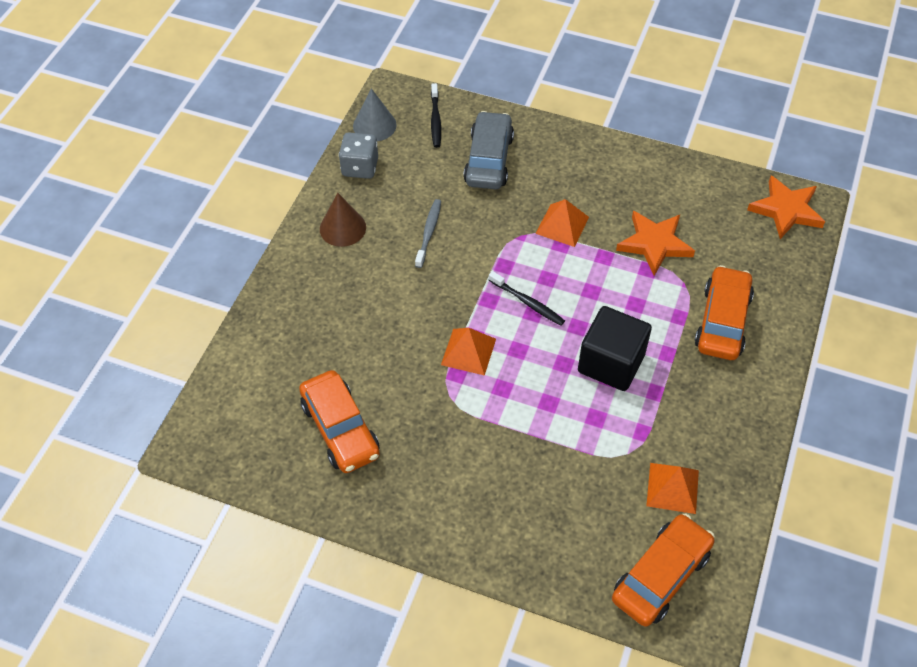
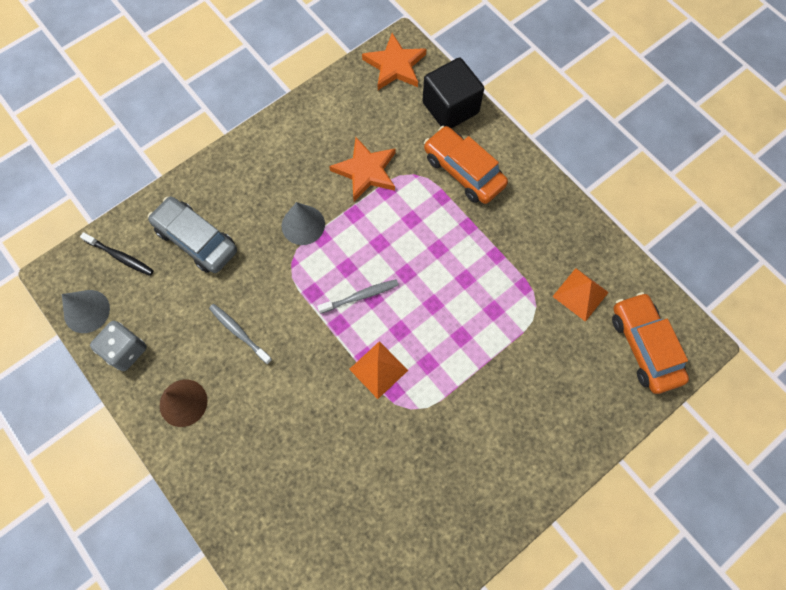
camera: 60 degrees left, 15 degrees up
orange car [299,370,380,473] -> none
black toothbrush [489,271,565,326] -> grey toothbrush [317,279,399,314]
orange pyramid [535,199,589,247] -> grey cone [282,202,325,245]
black cube [578,306,652,391] -> black cube moved to [422,58,484,129]

